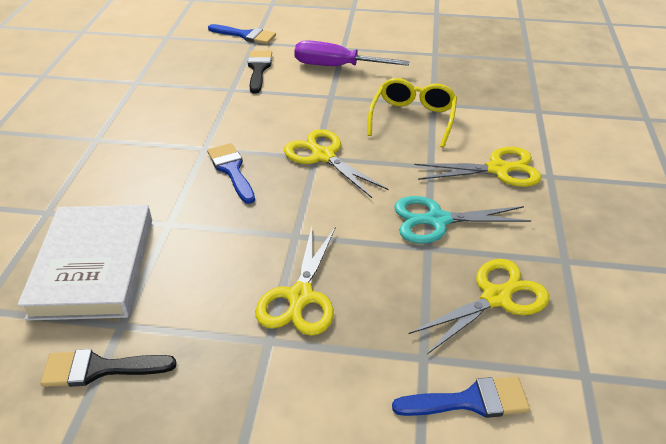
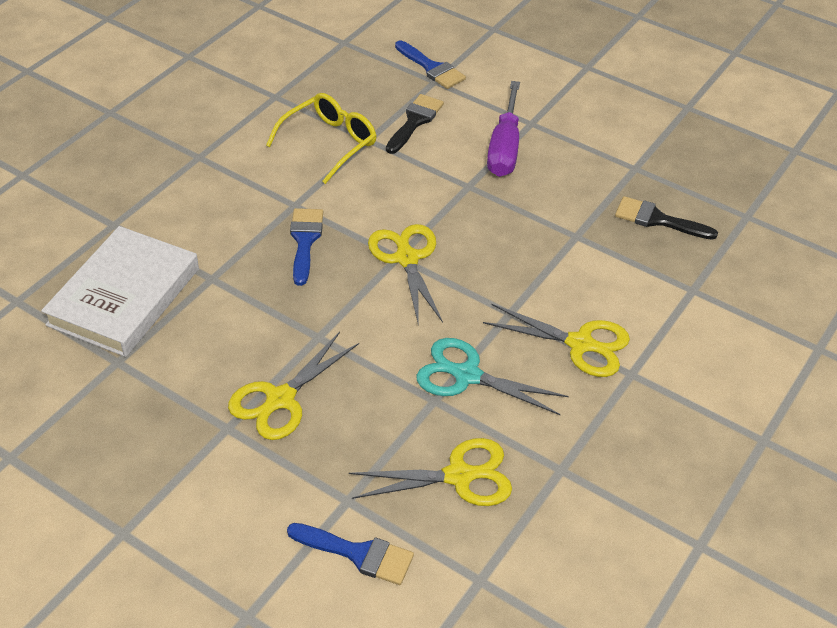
camera: 25 degrees right, 5 degrees up
black brush [41,349,177,387] -> black brush moved to [615,196,718,240]
purple screwdriver [294,40,410,66] -> purple screwdriver turned 120 degrees counterclockwise [487,81,520,177]
yellow glasses [367,78,457,148] -> yellow glasses moved to [266,93,377,184]

